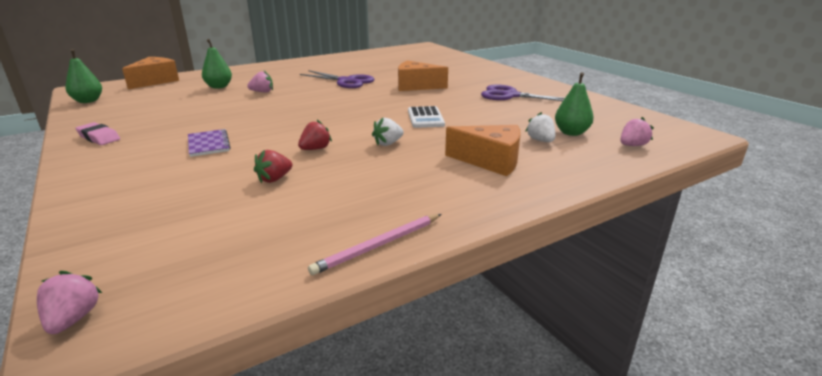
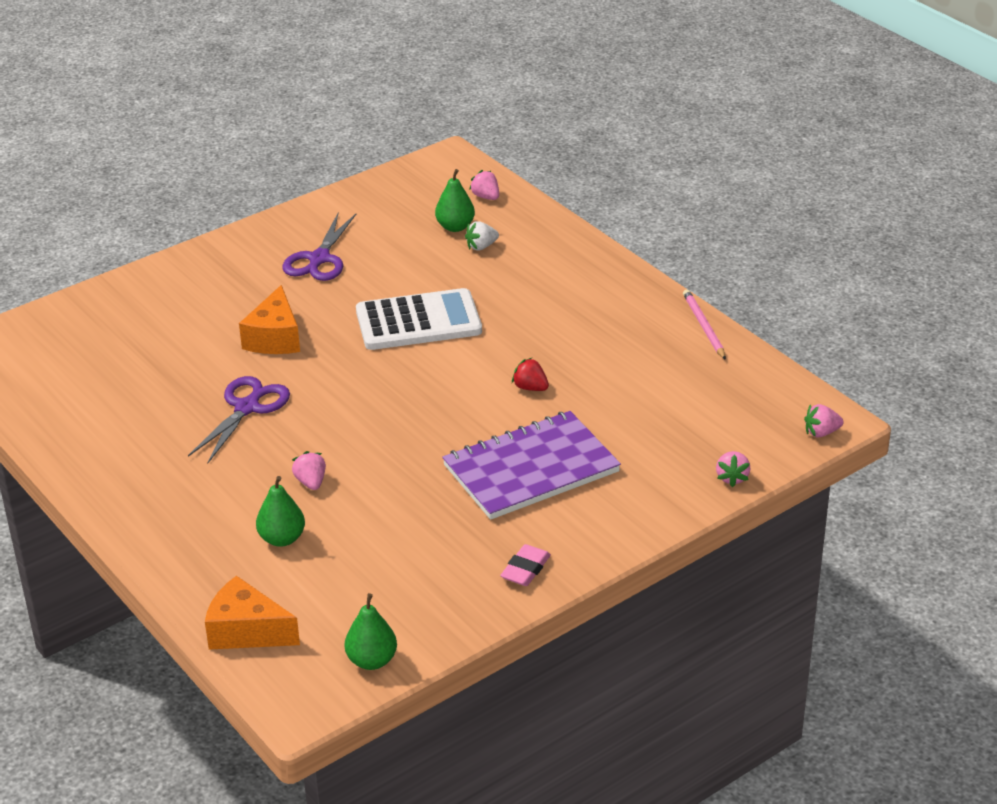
camera: 95 degrees left, 10 degrees up
purple notebook [188,129,231,157] -> purple notebook [442,411,621,520], size x2.25
red strawberry [254,150,292,183] -> none
pink pencil [308,214,441,275] -> pink pencil turned 150 degrees counterclockwise [683,289,726,360]
white strawberry [372,118,404,146] -> none
white calculator [408,106,445,128] -> white calculator [356,288,482,350], size x1.84
orange cheese [445,125,521,176] -> none
none -> pink strawberry [716,451,751,487]

